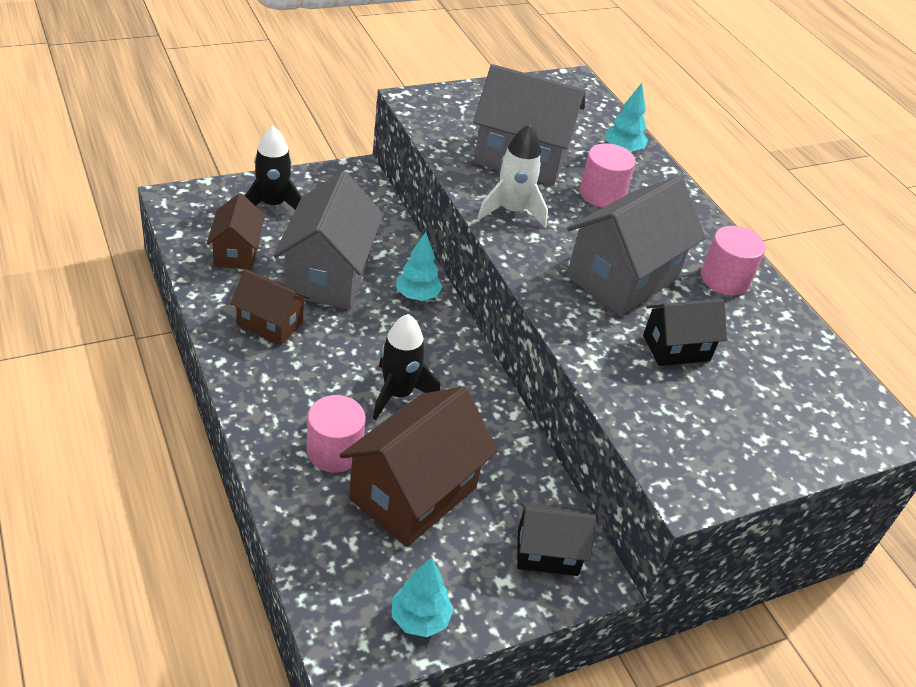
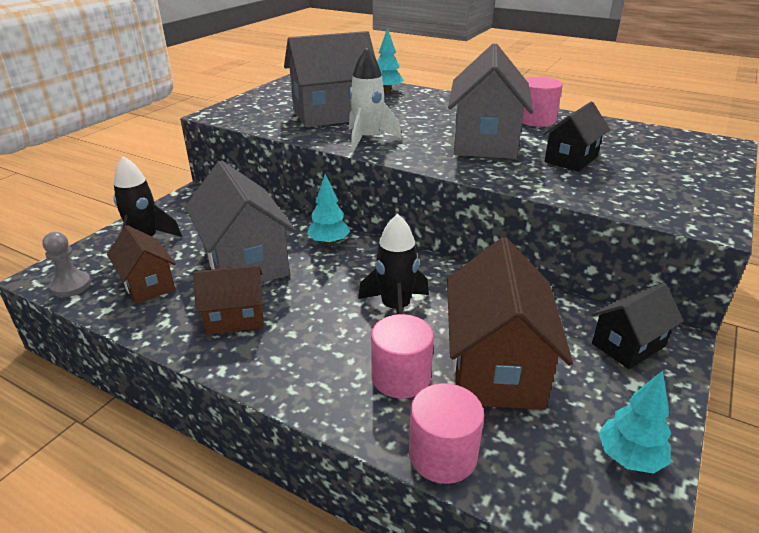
camera: 30 degrees left, 10 degrees down
pink cylinder [579,143,636,208] -> pink cylinder moved to [409,383,484,484]
none -> grey pawn [42,232,91,297]

